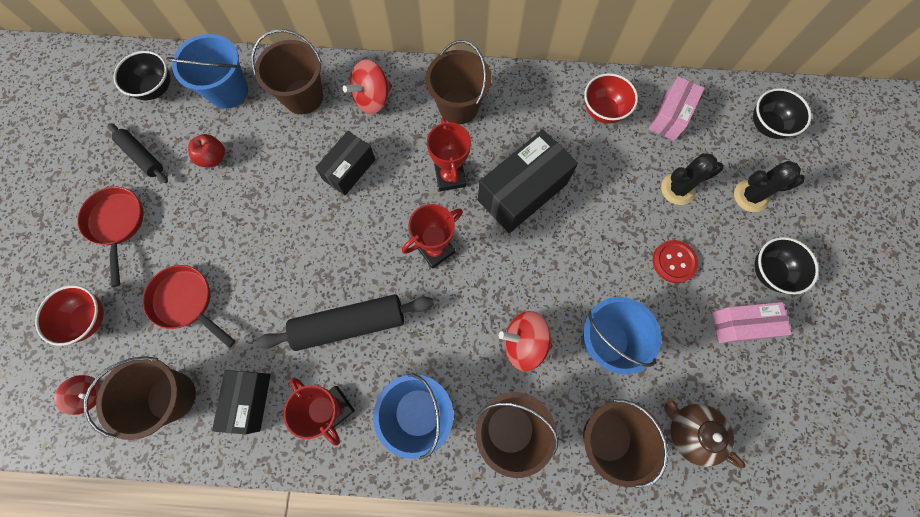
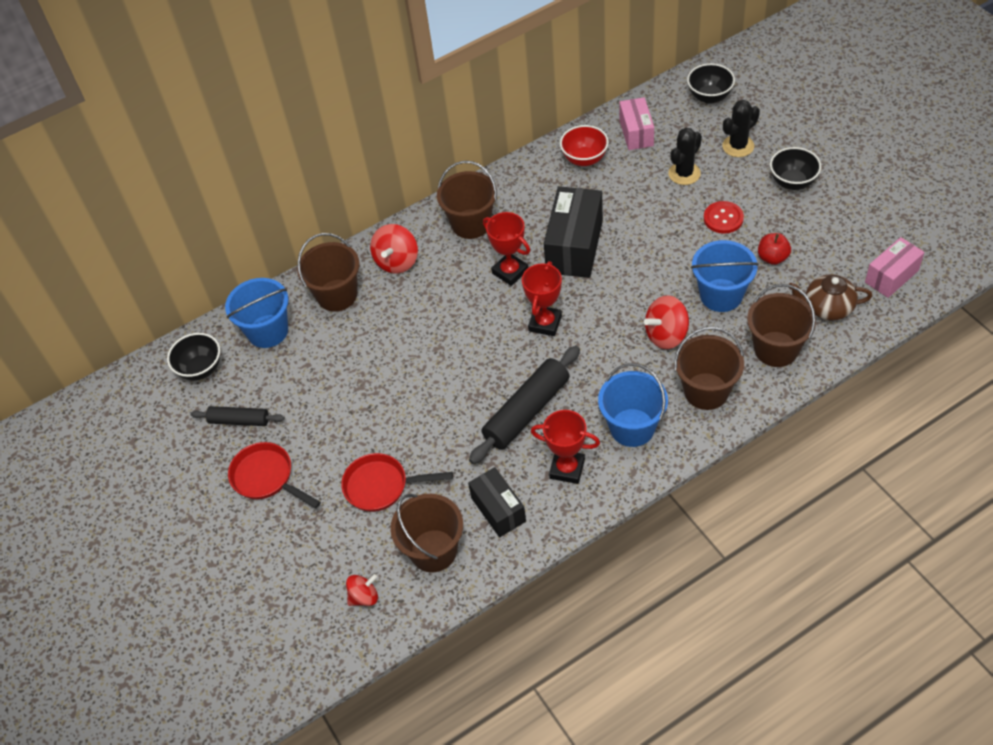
camera: 30 degrees left, 20 degrees down
red bowl [35,285,104,346] -> none
red apple [188,134,225,167] -> red apple moved to [758,233,791,265]
black box [315,131,376,195] -> none
pink box [712,302,792,343] -> pink box moved to [865,237,925,298]

